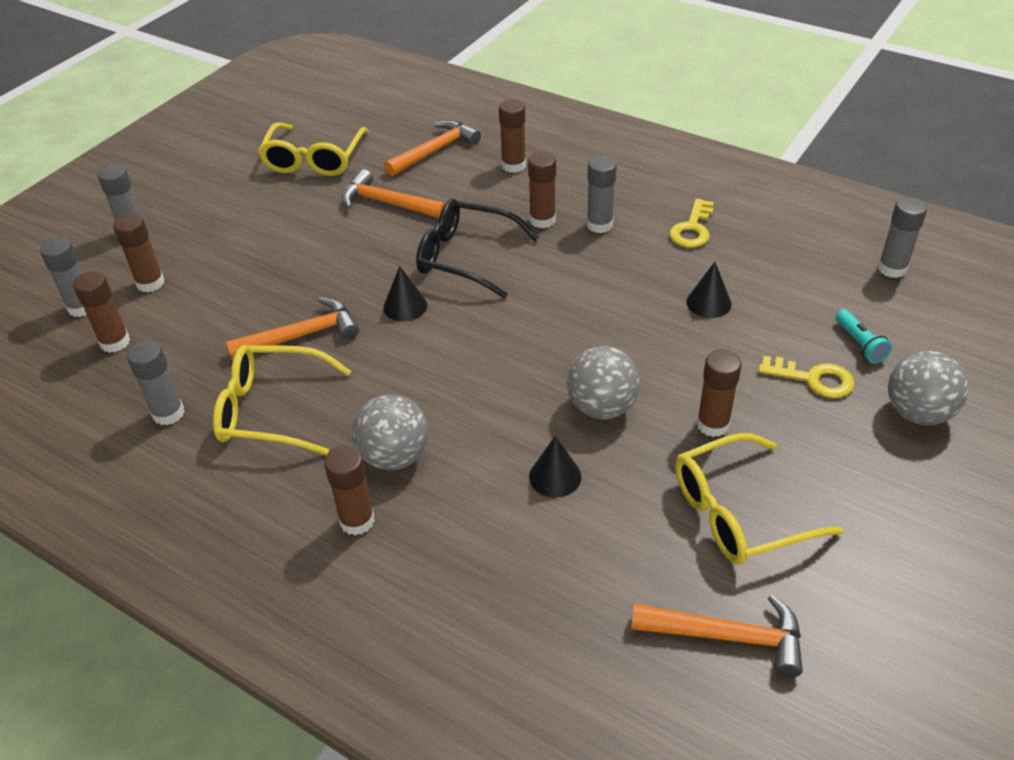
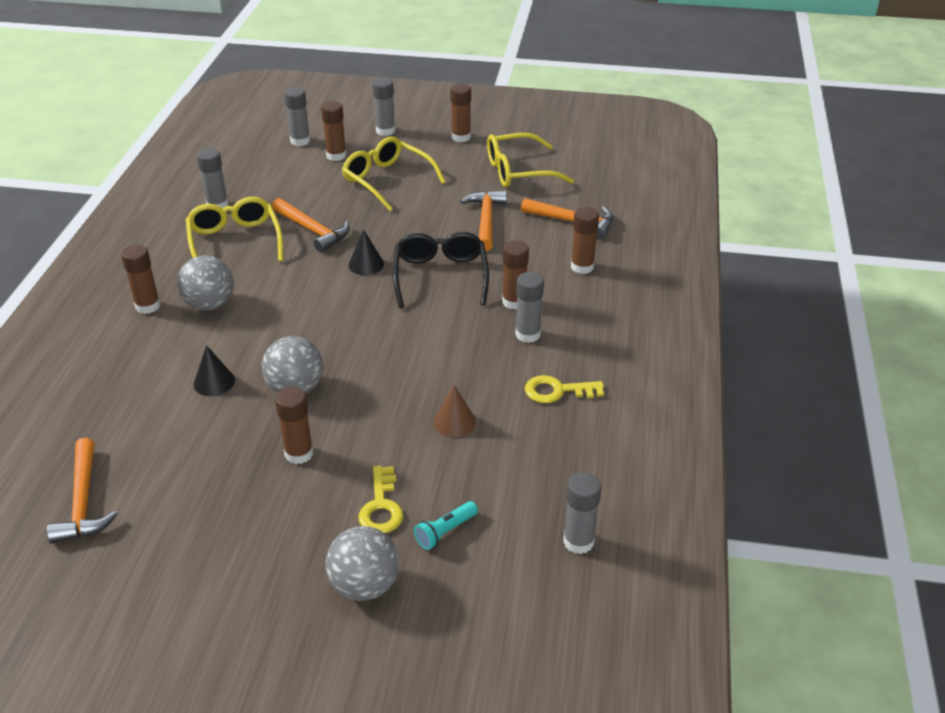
camera: 65 degrees right, 5 degrees down
brown glue stick [73,271,130,353] -> brown glue stick moved to [450,84,471,142]
yellow glasses [675,433,843,565] -> yellow glasses moved to [342,137,446,211]
black cone [687,262,732,318] -> brown cone [433,385,476,437]

